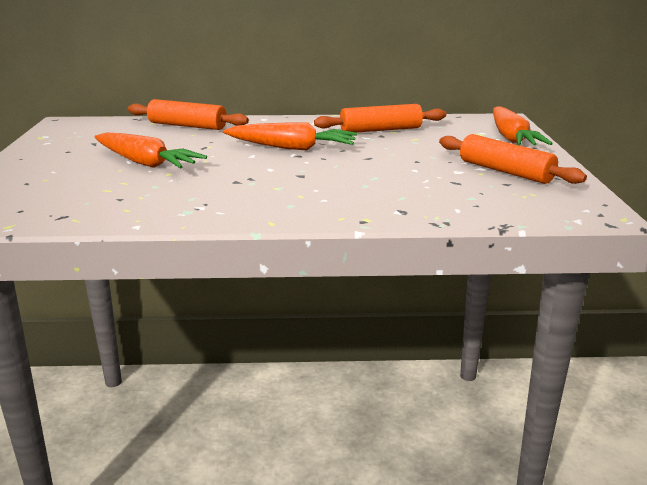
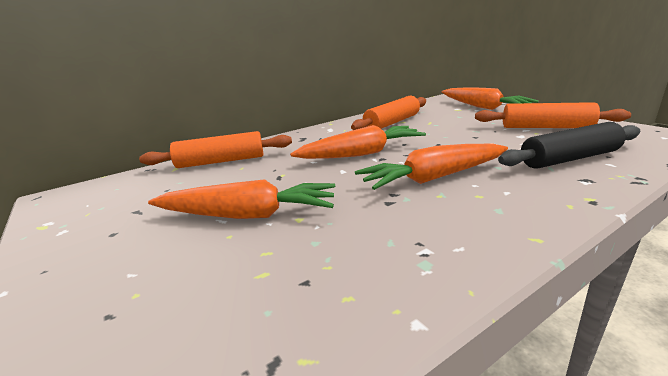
camera: 30 degrees left, 0 degrees up
none -> orange carrot [355,144,508,190]
none -> black rolling pin [498,122,640,169]

